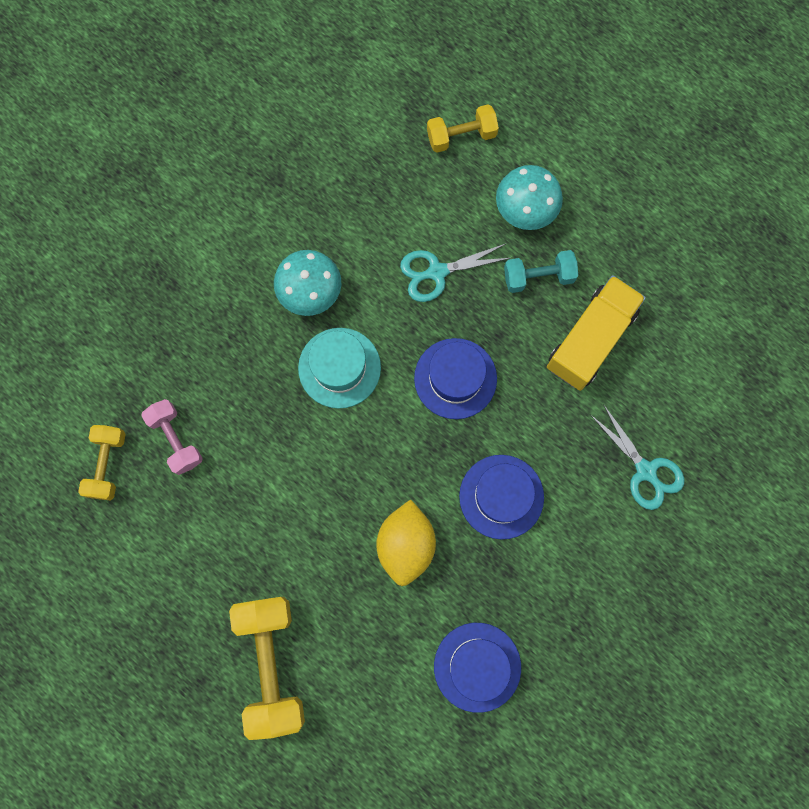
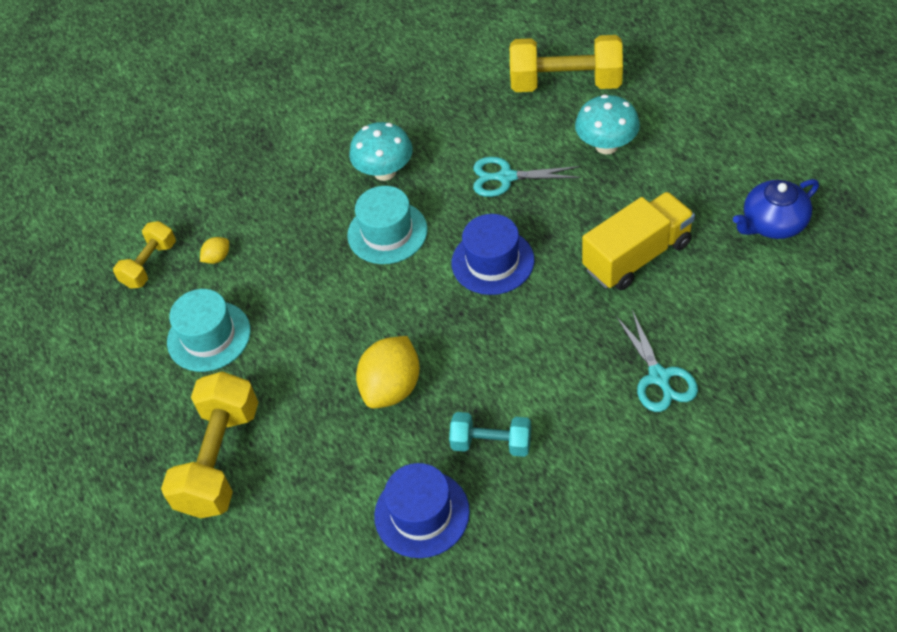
camera: 25 degrees right, 25 degrees down
pink dumbbell [141,399,203,475] -> yellow lemon [200,237,229,264]
yellow dumbbell [427,104,499,153] -> yellow dumbbell [510,35,623,92], size x1.75
blue hat [459,455,544,540] -> none
turquoise dumbbell [504,250,578,293] -> turquoise dumbbell moved to [449,412,531,457]
none -> turquoise hat [167,289,251,372]
none -> blue teapot [733,179,819,239]

